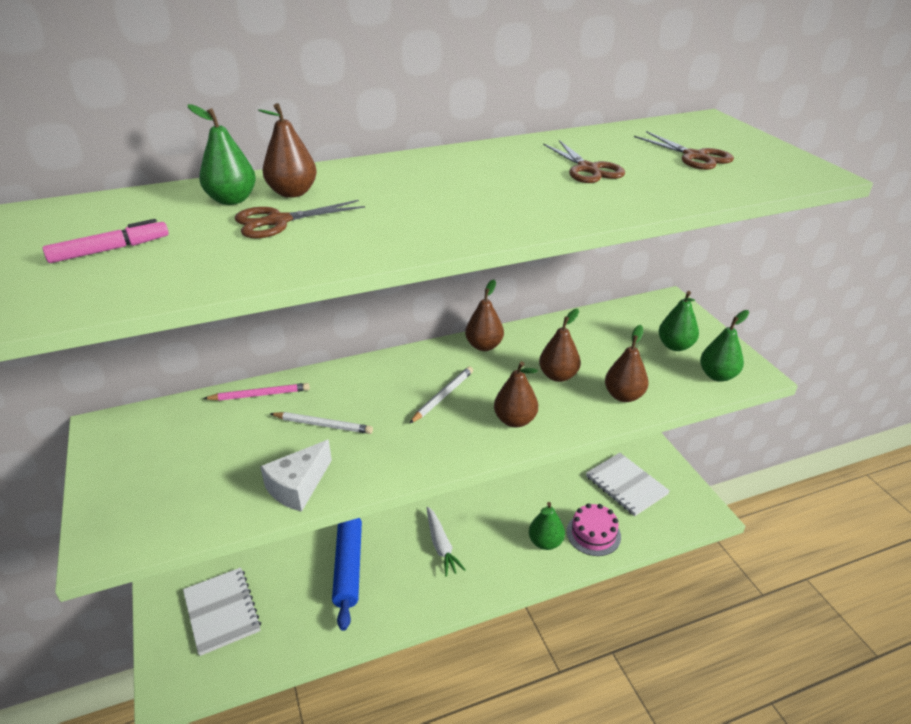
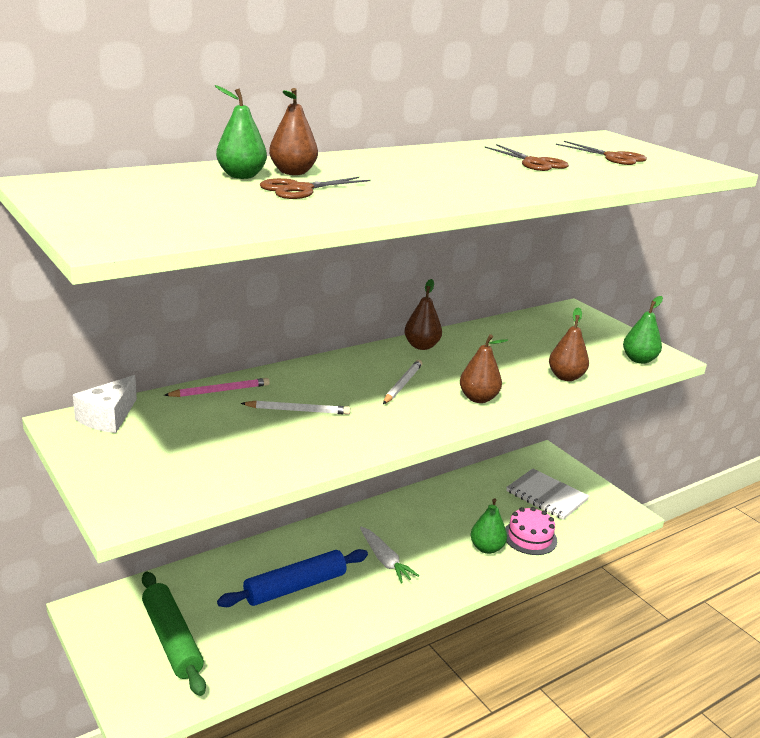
camera: 15 degrees left, 10 degrees down
pink marker [43,219,169,263] -> none
white notebook [183,567,261,656] -> green rolling pin [142,572,206,696]
white cheese [260,440,332,512] -> white cheese moved to [73,375,137,433]
blue rolling pin [332,518,362,631] -> blue rolling pin turned 75 degrees clockwise [217,549,368,607]
brown pear [539,309,581,382] -> none
green pear [658,291,699,351] -> none

